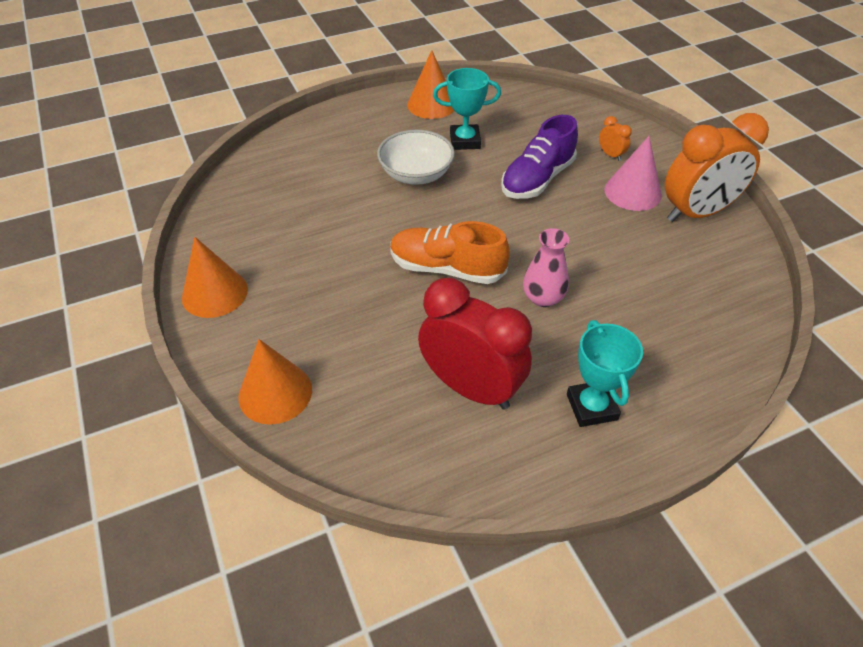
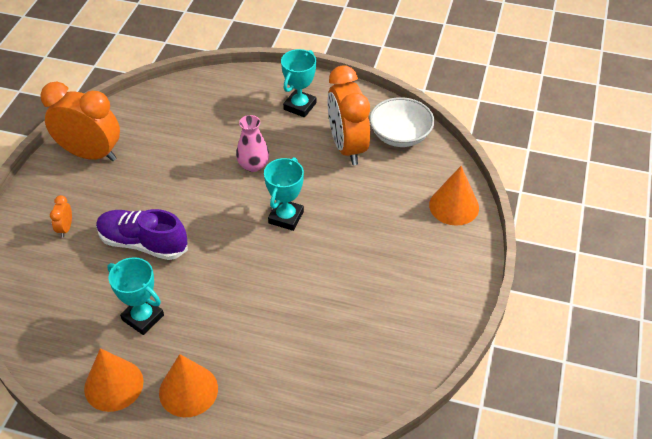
camera: 140 degrees left, 0 degrees up
orange cone [182,237,248,318] -> orange cone moved to [159,354,218,417]
white bowl [377,130,455,185] -> white bowl moved to [369,97,435,147]
orange shoe [390,221,510,284] -> turquoise trophy [264,157,304,231]
red clock [418,278,532,410] -> orange clock [327,66,370,165]
purple shoe [501,115,578,199] -> purple shoe turned 150 degrees counterclockwise [96,209,188,260]
pink cone [604,136,662,211] -> none

